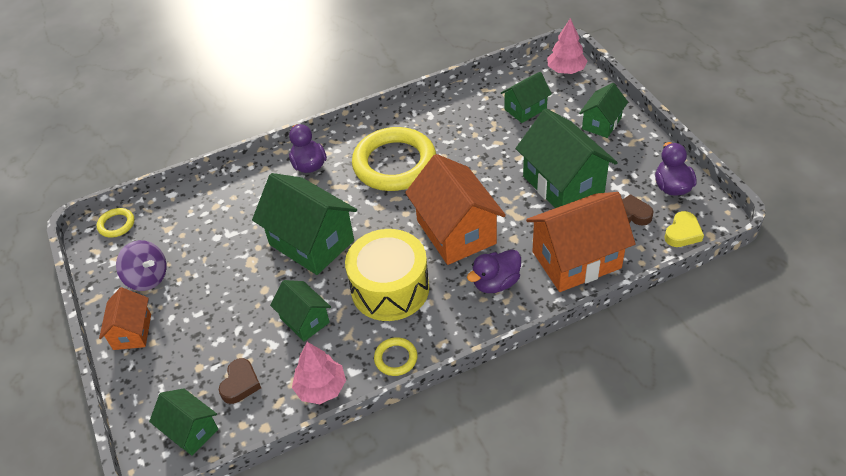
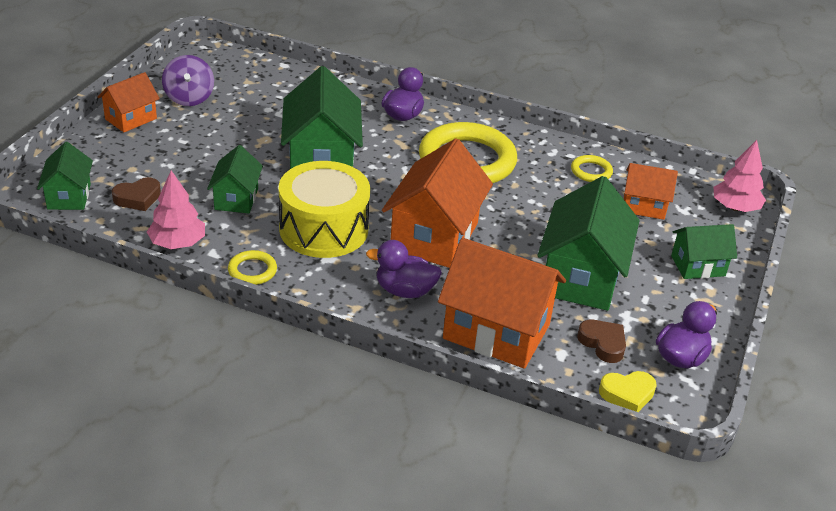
camera: 40 degrees right, 10 degrees down
yellow ring [97,208,134,238] -> yellow ring moved to [571,155,613,182]
green house [501,72,552,123] -> orange house [624,163,678,220]

